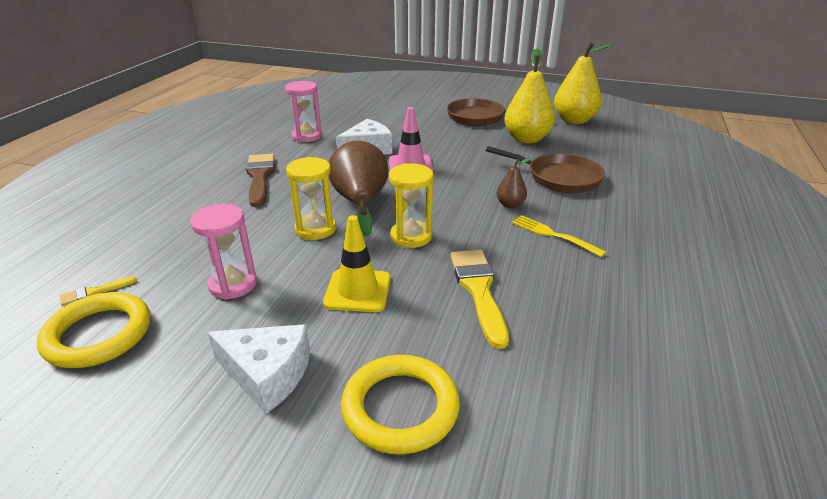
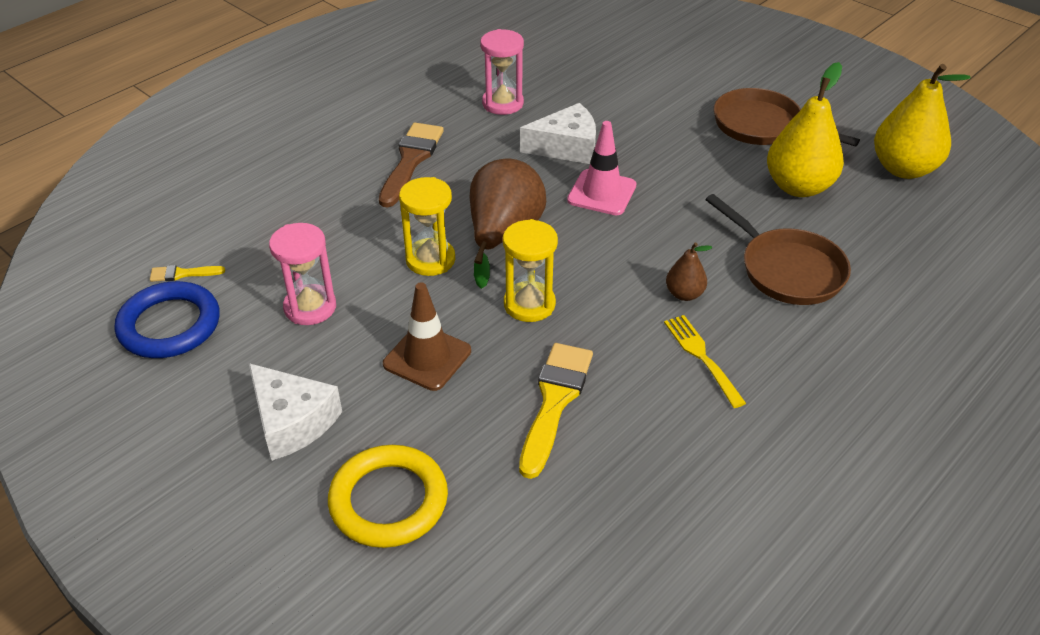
camera: 25 degrees right, 10 degrees up
yellow ring [37,292,151,368] -> blue ring [115,281,220,358]
yellow traffic cone [323,215,391,312] -> brown traffic cone [383,282,471,391]

